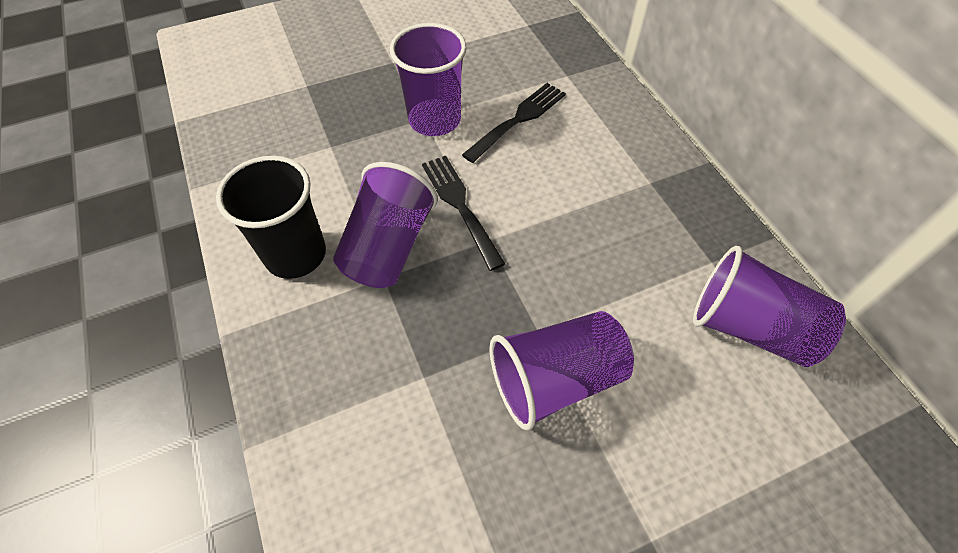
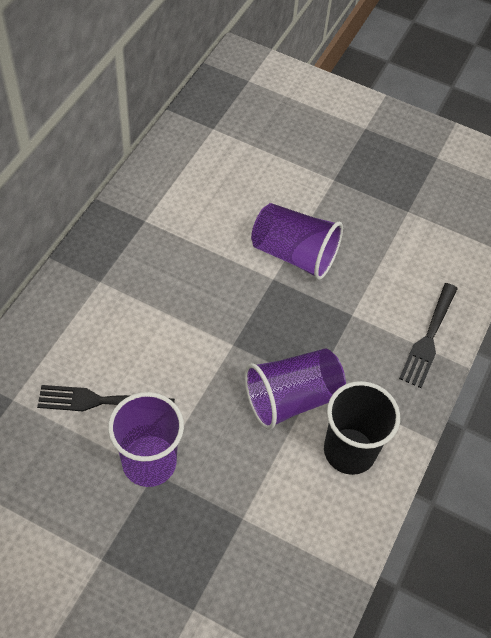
camera: 135 degrees left, 0 degrees up
black fork [422,156,505,271] -> black fork moved to [399,283,458,388]
purple cup [693,246,846,367] -> none

